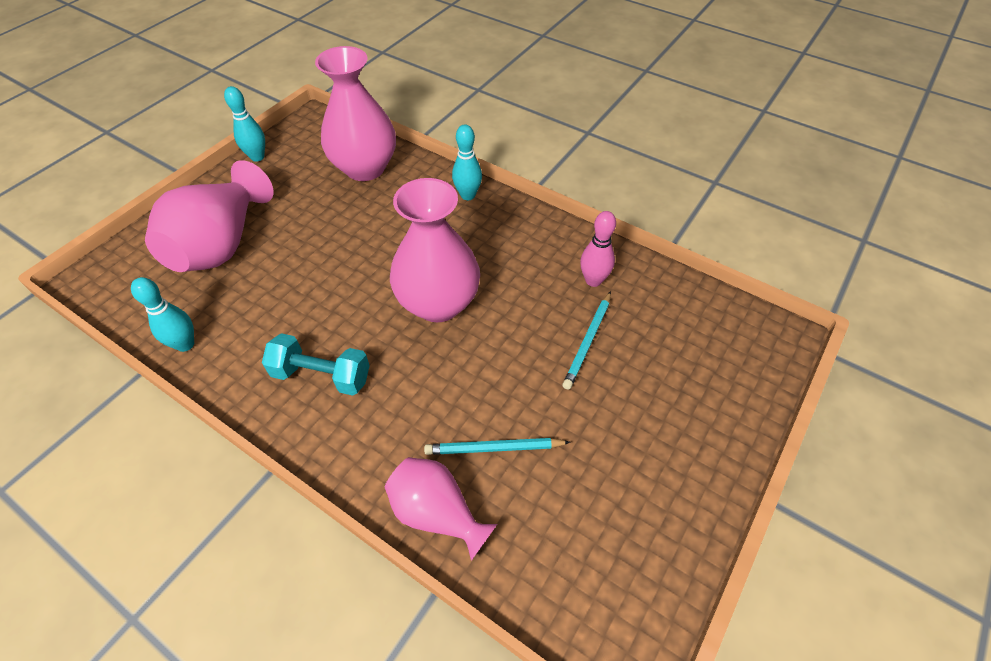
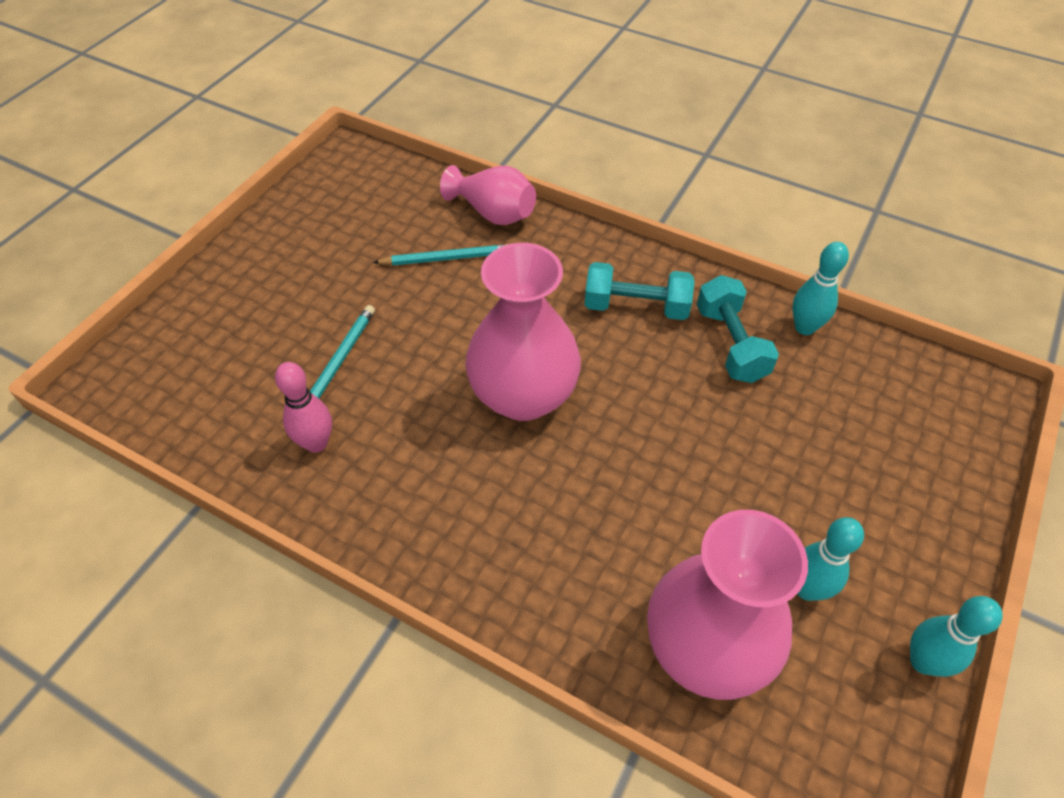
camera: 175 degrees right, 0 degrees up
pink vase [145,160,273,272] -> none
turquoise bowling pin [452,124,482,200] -> turquoise bowling pin moved to [798,517,864,601]
none -> turquoise dumbbell [697,275,779,383]

